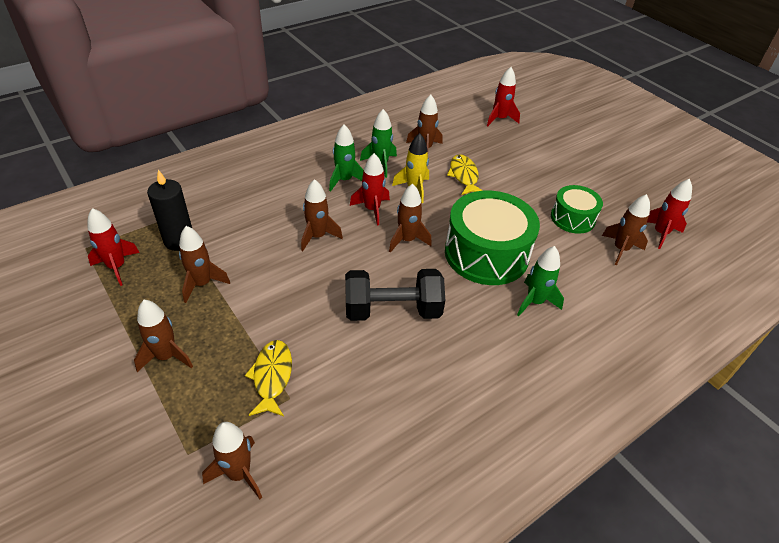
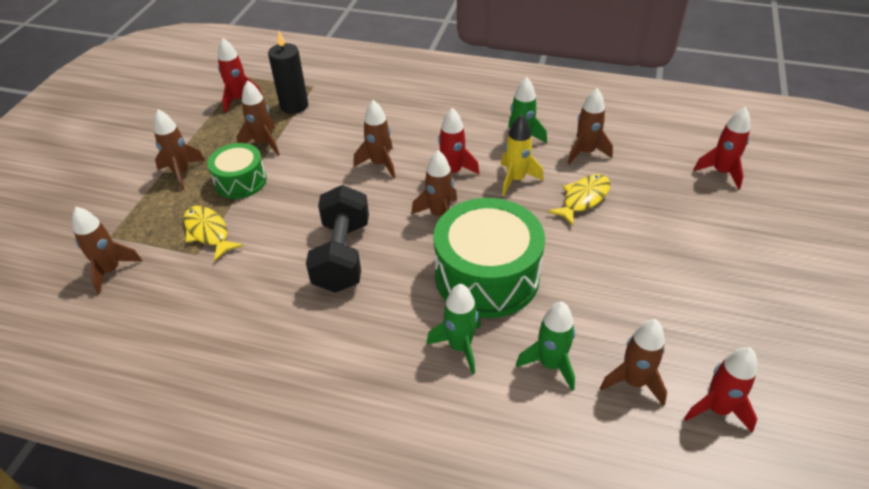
camera: 55 degrees right, 0 degrees up
yellow fish [245,340,292,416] -> yellow fish turned 90 degrees counterclockwise [183,206,243,261]
green rocket [329,124,364,192] -> green rocket moved to [516,301,575,391]
black dumbbell [345,269,445,321] -> black dumbbell turned 45 degrees clockwise [306,185,369,293]
green drum [551,185,603,234] -> green drum moved to [208,143,267,199]

